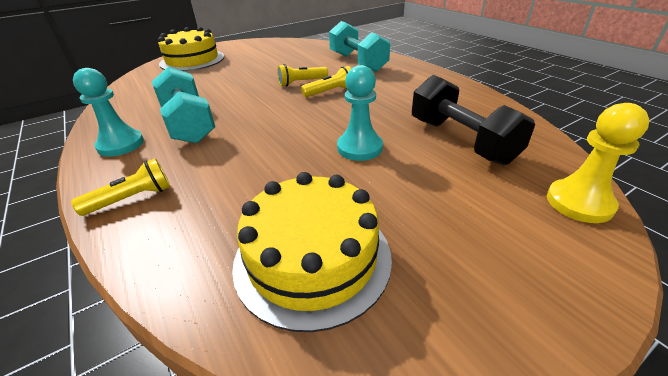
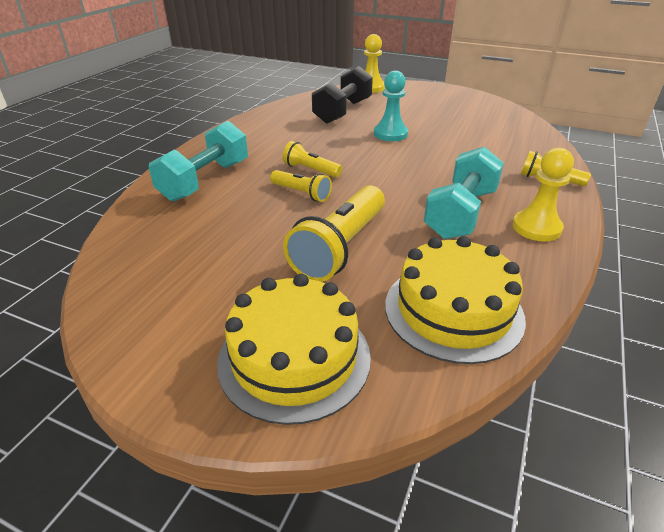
camera: 125 degrees left, 0 degrees up
turquoise pawn [73,68,144,157] -> yellow pawn [512,148,574,242]
yellow cake [232,172,392,332] -> yellow cake moved to [385,236,526,364]
none -> yellow flashlight [283,185,385,282]

